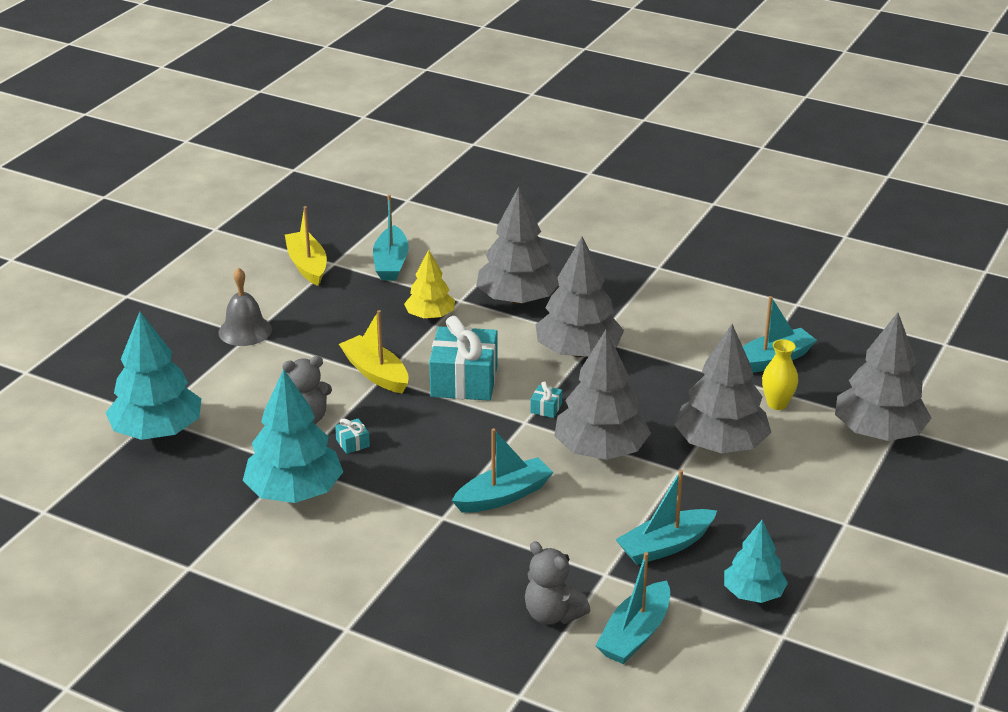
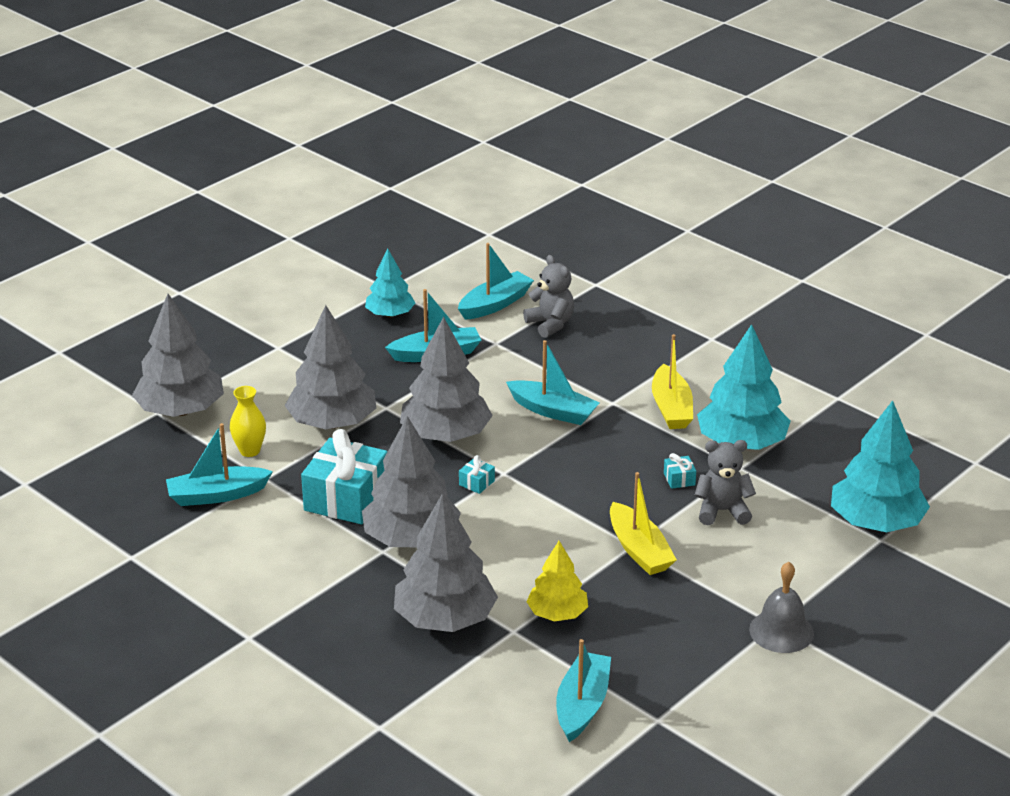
camera: 165 degrees left, 0 degrees up
yellow boat [285,206,327,286] -> yellow boat moved to [652,334,693,429]
turquoise gift [429,316,498,401] -> turquoise gift moved to [301,429,387,524]
turquoise boat [452,428,553,513] -> turquoise boat turned 135 degrees counterclockwise [506,340,600,425]

